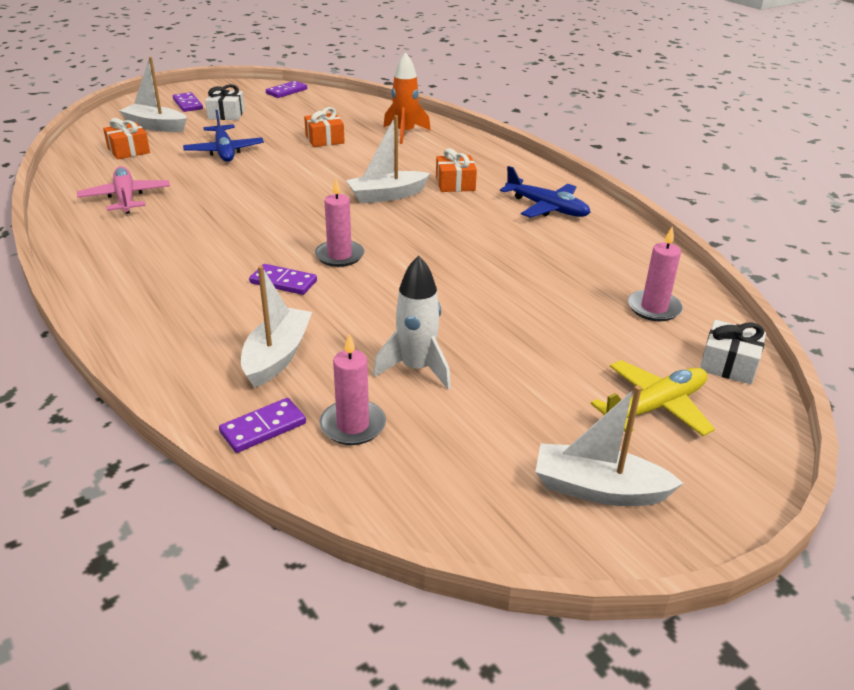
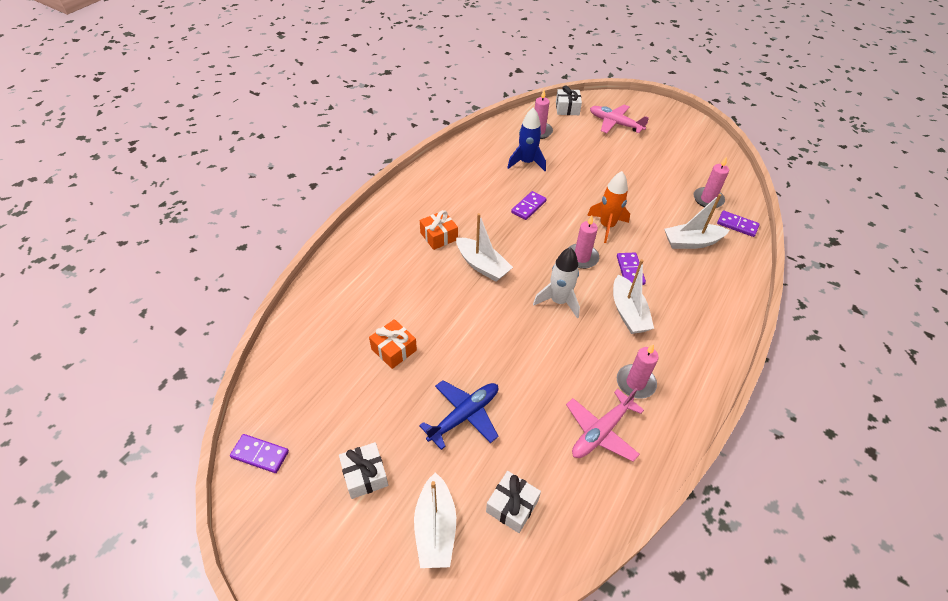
camera: 115 degrees left, 15 degrees up
orange gift [103,118,150,160] -> white gift [486,471,541,533]
purple domino [173,92,203,112] -> purple domino moved to [511,191,547,220]
white rocket [373,255,451,390] -> white rocket moved to [533,247,580,318]
orange rocket [383,52,431,144] -> orange rocket moved to [587,171,630,243]
blue plane [500,166,591,218] -> none
white boat [535,386,684,506] -> white boat moved to [613,259,654,334]
yellow plane [591,360,715,436] -> pink plane [590,105,649,133]
none -> blue rocket [507,108,546,171]
none -> pink candle [617,344,659,399]

